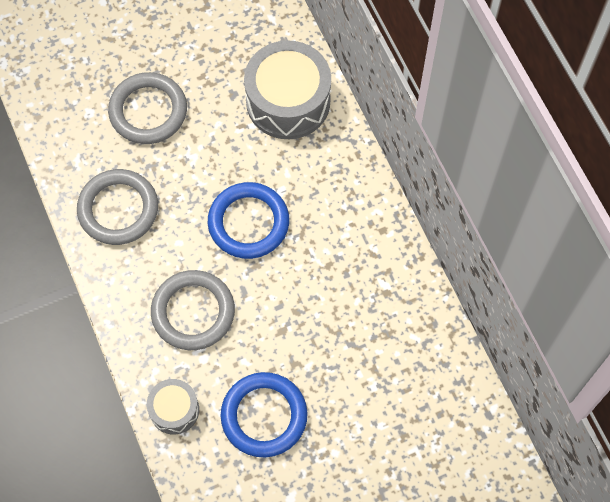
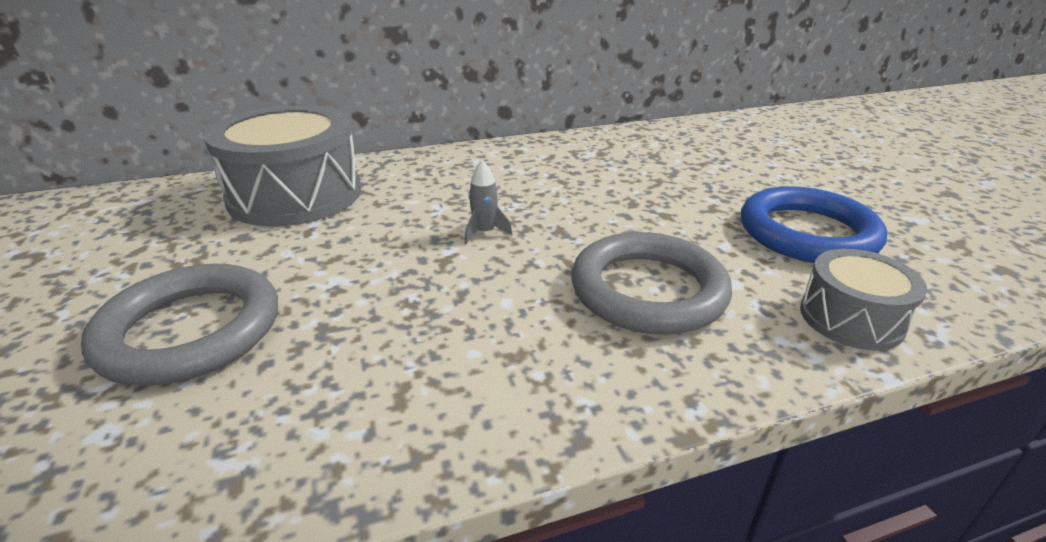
camera: 85 degrees left, 35 degrees down
grey ring [77,169,158,245] -> none
blue ring [208,182,289,259] -> grey rocket [465,160,513,244]

